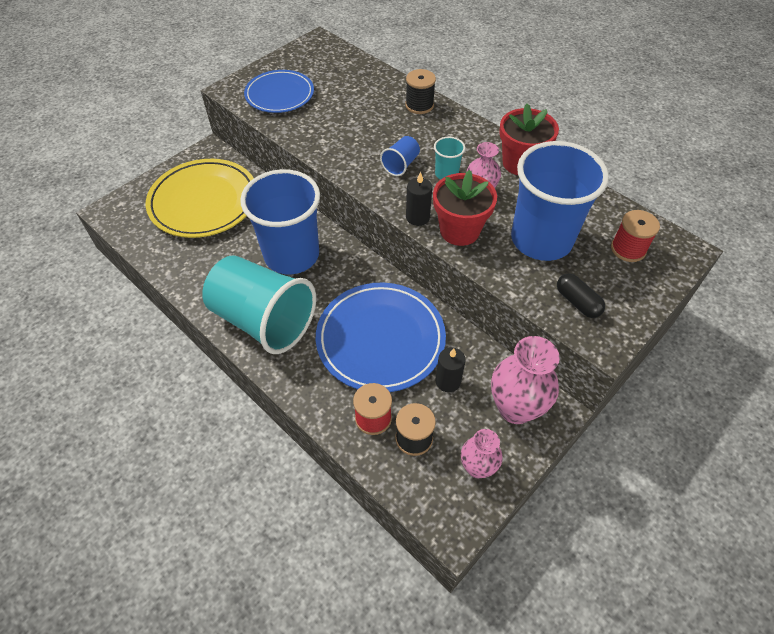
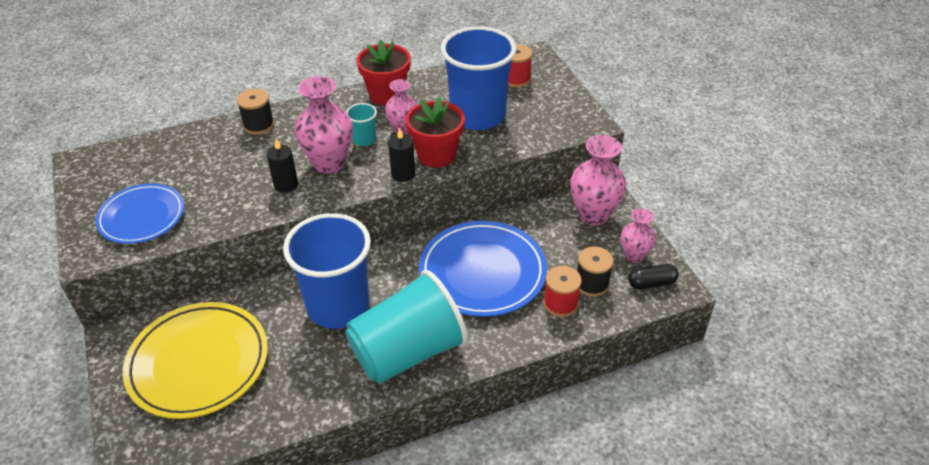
camera: 65 degrees left, 10 degrees down
blue cup [380,136,420,176] -> pink vase [294,76,353,174]
black candle [435,347,466,392] -> black candle moved to [267,139,298,193]
black capsule [557,273,605,318] -> black capsule moved to [629,264,679,289]

